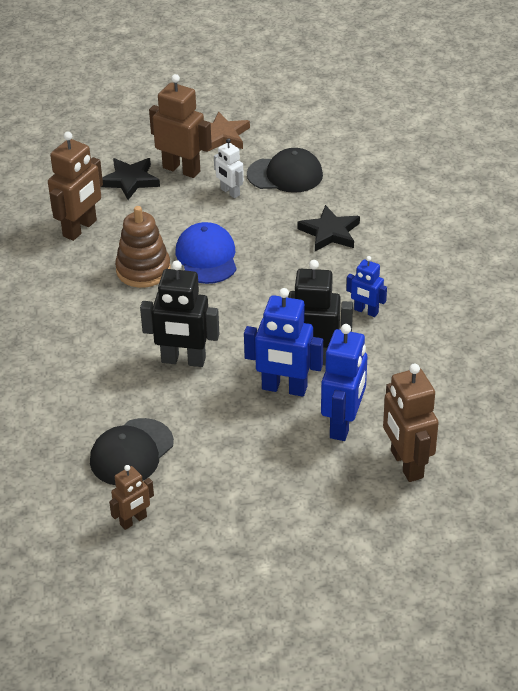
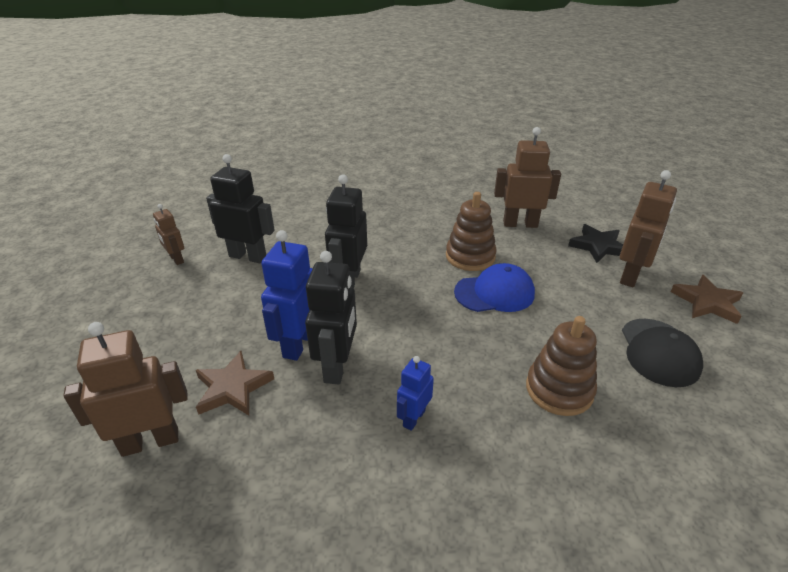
camera: 90 degrees right, 5 degrees down
brown robot [48,131,103,241] -> brown robot turned 150 degrees clockwise [494,127,561,228]
black cap [90,418,174,485] -> black robot [206,154,275,263]
white robot [214,138,244,198] -> none
black star [297,205,360,251] -> brown stacking toy [526,316,597,416]
blue robot [321,324,367,441] -> brown star [196,351,274,415]

